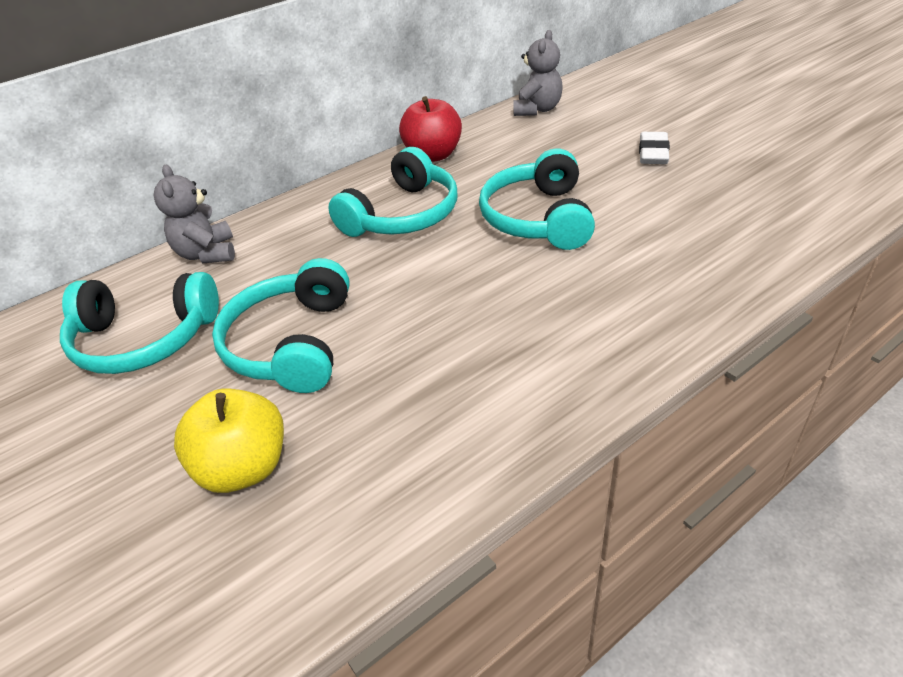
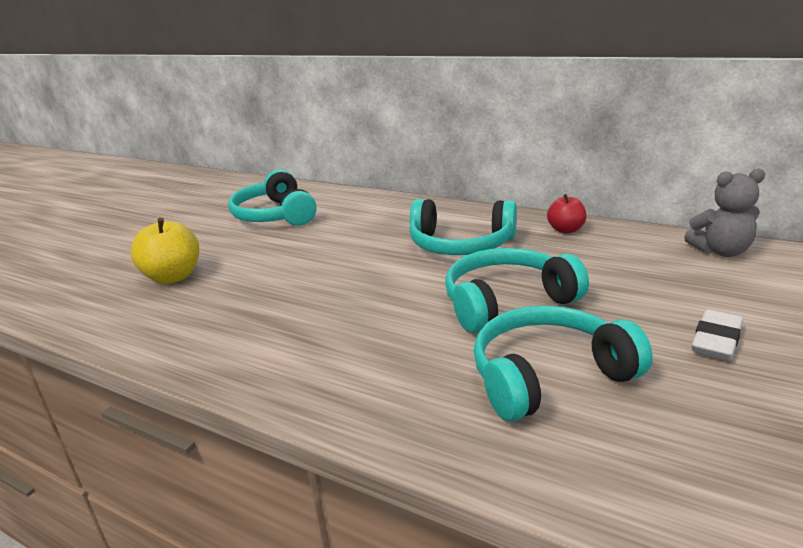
camera: 65 degrees right, 15 degrees down
grey teddy bear [153,164,235,263] -> none
turquoise headphones [212,258,350,393] -> turquoise headphones moved to [474,305,653,421]
red apple [399,96,462,162] -> red apple [547,194,586,233], size x0.62
white eraser [639,132,670,164] -> white eraser turned 45 degrees counterclockwise [692,309,743,360]

